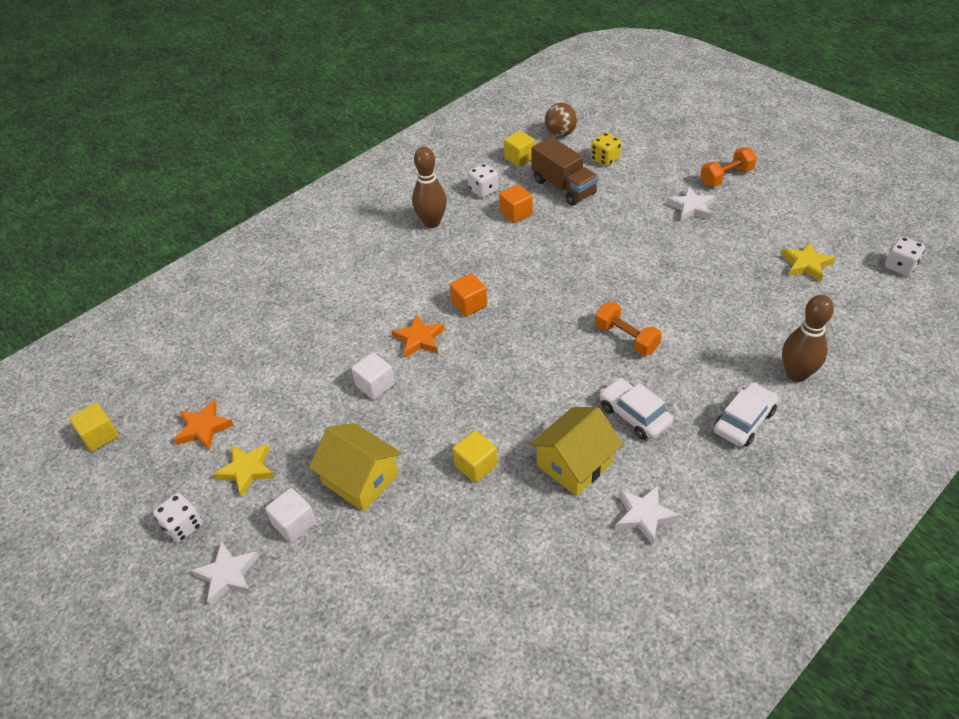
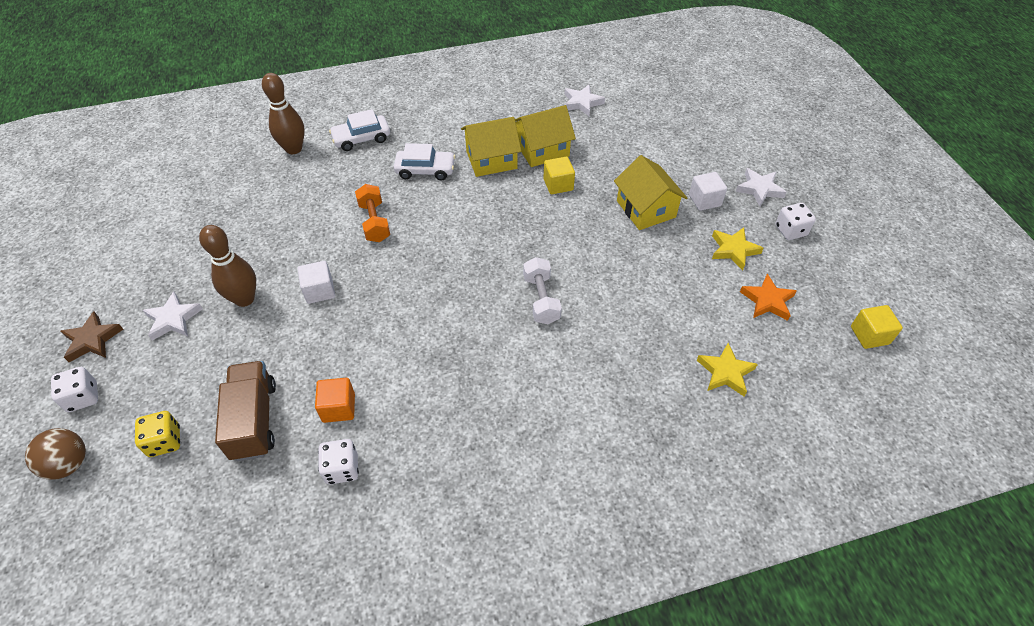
camera: 155 degrees left, 5 degrees up
white cube [351,352,395,400] -> white cube moved to [298,261,335,304]
orange star [392,314,445,358] -> white dumbbell [523,257,562,324]
brown bowling pin [412,147,447,228] -> brown bowling pin moved to [199,225,256,307]
orange cube [450,273,487,316] -> none
yellow cube [504,131,535,167] -> none
brown ball [545,103,578,137] -> brown ball moved to [25,428,86,480]
white car [599,378,673,440] -> white car turned 75 degrees counterclockwise [394,143,456,180]
white star [616,485,680,545] -> white star moved to [564,84,605,116]
orange dumbbell [700,147,757,187] -> brown star [61,312,123,362]
yellow star [781,242,835,282] -> yellow star moved to [697,343,758,397]
white dice [885,237,925,276] -> white dice moved to [51,367,98,412]
none -> yellow house [515,105,576,167]

